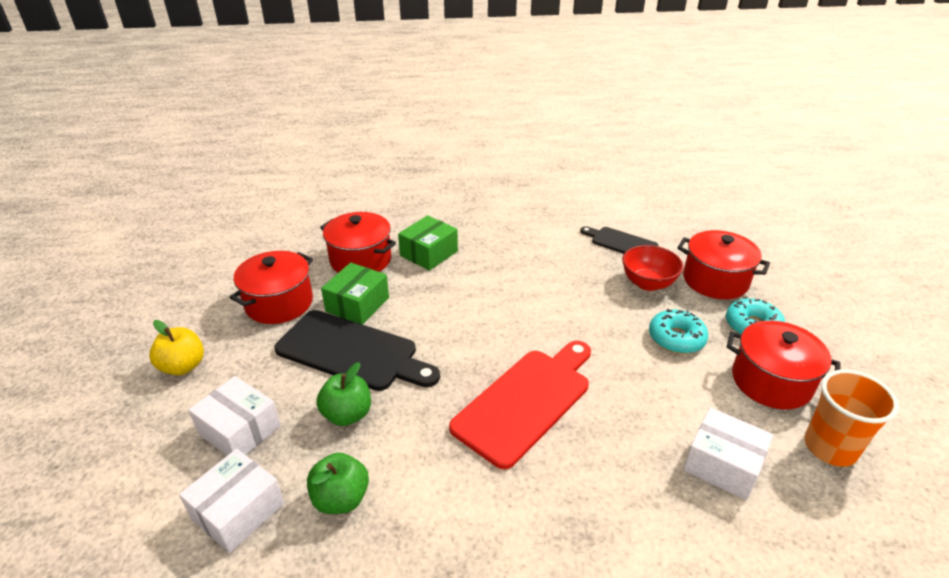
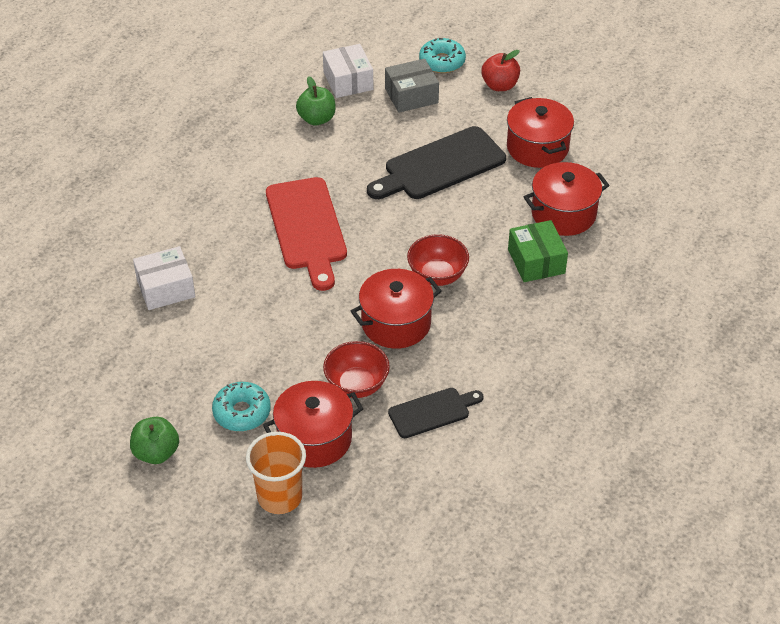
camera: 125 degrees right, 10 degrees up
yellow apple [149,320,204,375] -> red apple [481,50,520,91]
white box [188,376,281,456] -> grey box [385,59,439,113]
green apple [316,362,371,426] -> green apple moved to [130,417,179,464]
green box [321,263,389,325] -> none
turquoise donut [649,309,708,354] -> turquoise donut moved to [419,38,466,73]
red pot [727,321,841,410] -> red pot moved to [351,269,441,349]
orange cup [804,369,899,467] -> orange cup moved to [246,432,306,514]
none -> red bowl [407,234,469,286]

